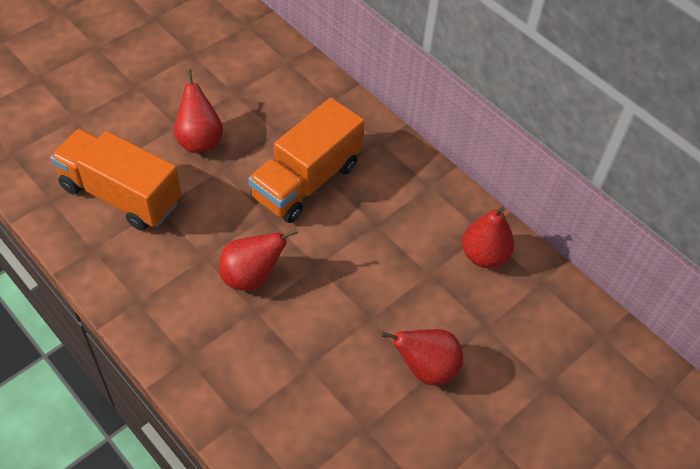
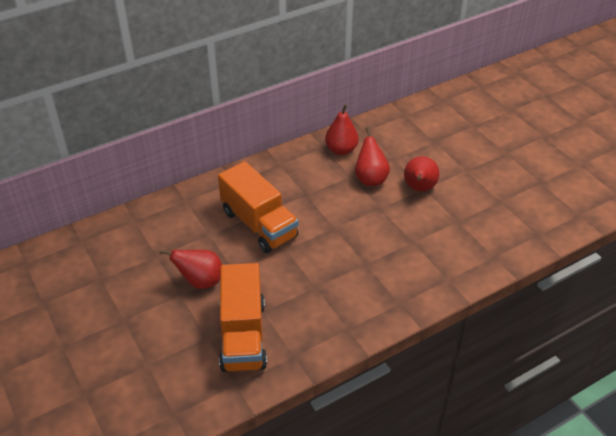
camera: 75 degrees left, 10 degrees down
orange truck [50,129,181,231] -> orange truck turned 45 degrees counterclockwise [219,263,267,372]
red pear [218,229,298,291] -> red pear moved to [355,127,390,186]

